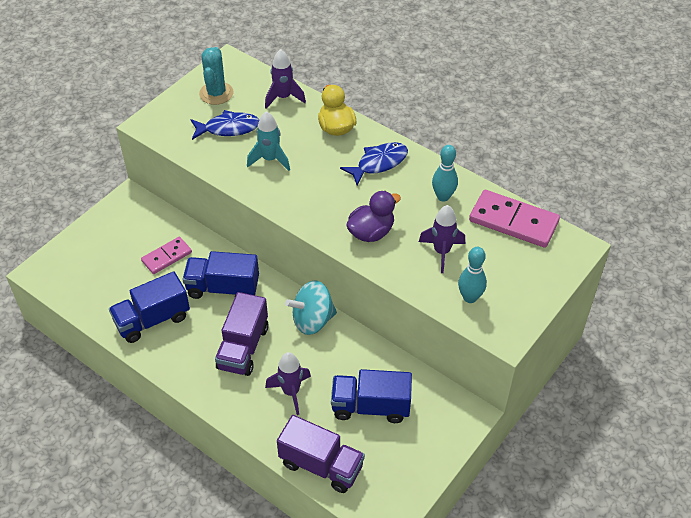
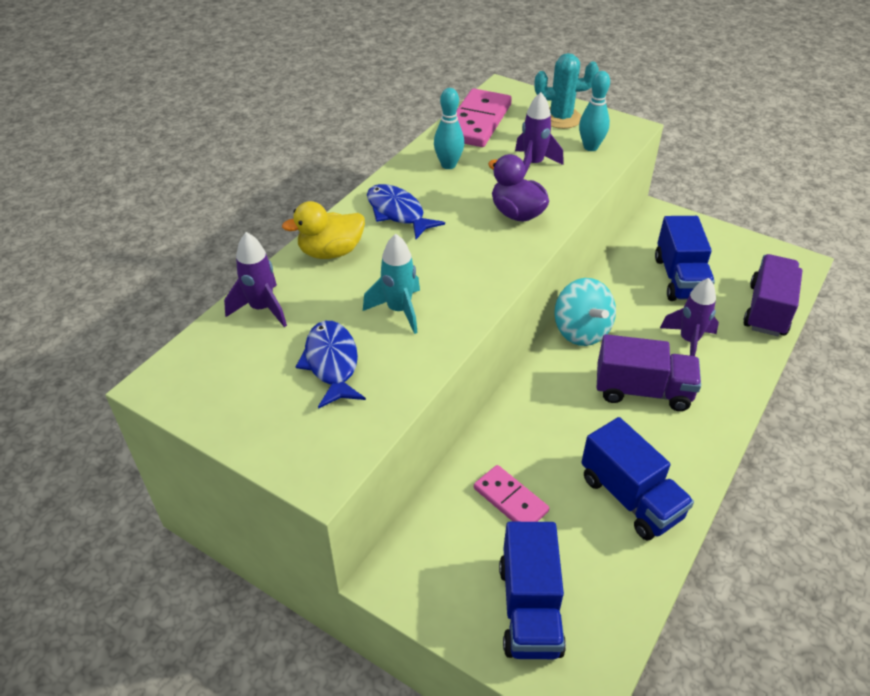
camera: 95 degrees left, 5 degrees down
blue truck [182,251,259,299] -> blue truck moved to [499,522,566,659]
turquoise cactus [199,47,233,105] -> turquoise cactus moved to [535,53,599,129]

